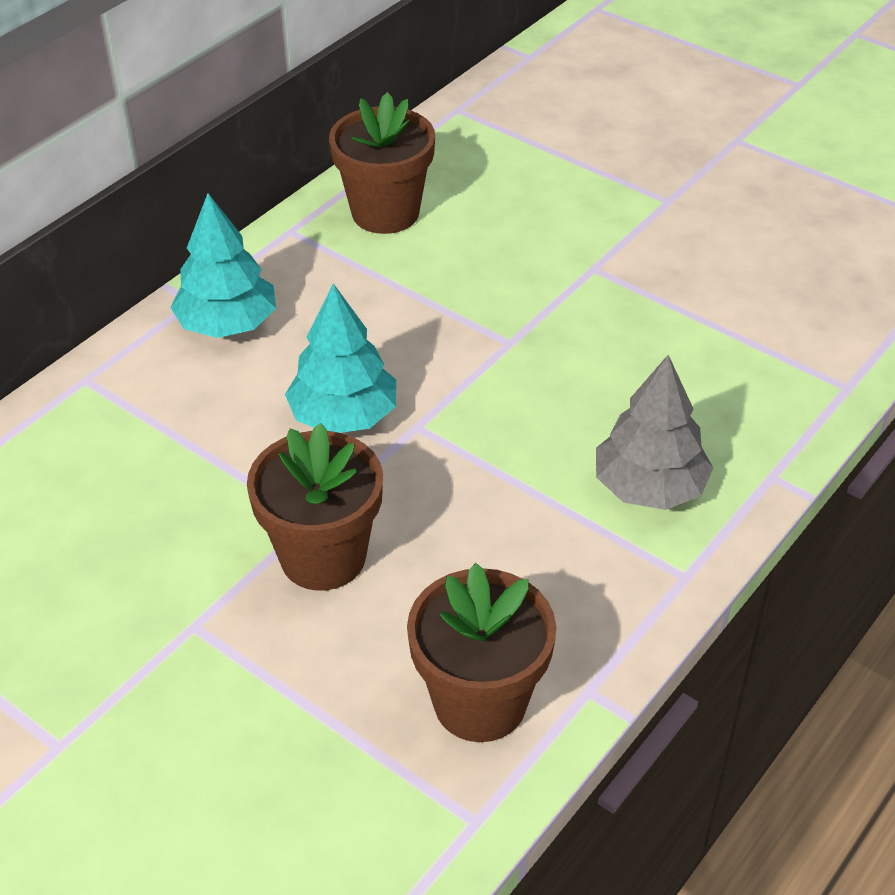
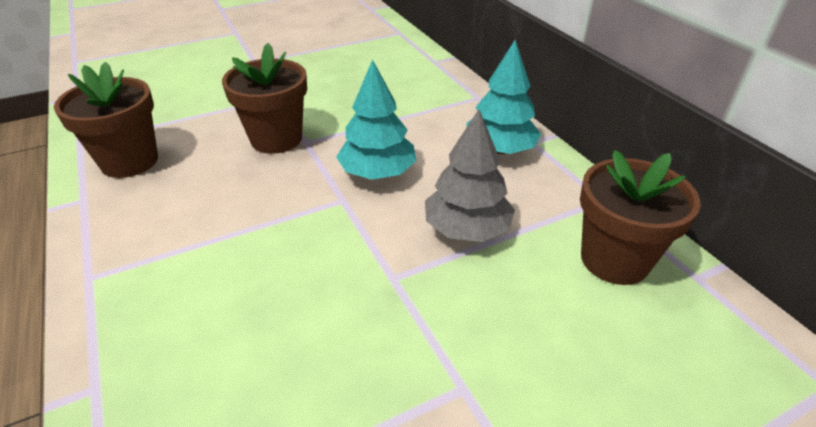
camera: 115 degrees right, 5 degrees down
grey tree [596,355,713,510] -> grey tree moved to [425,109,515,242]

